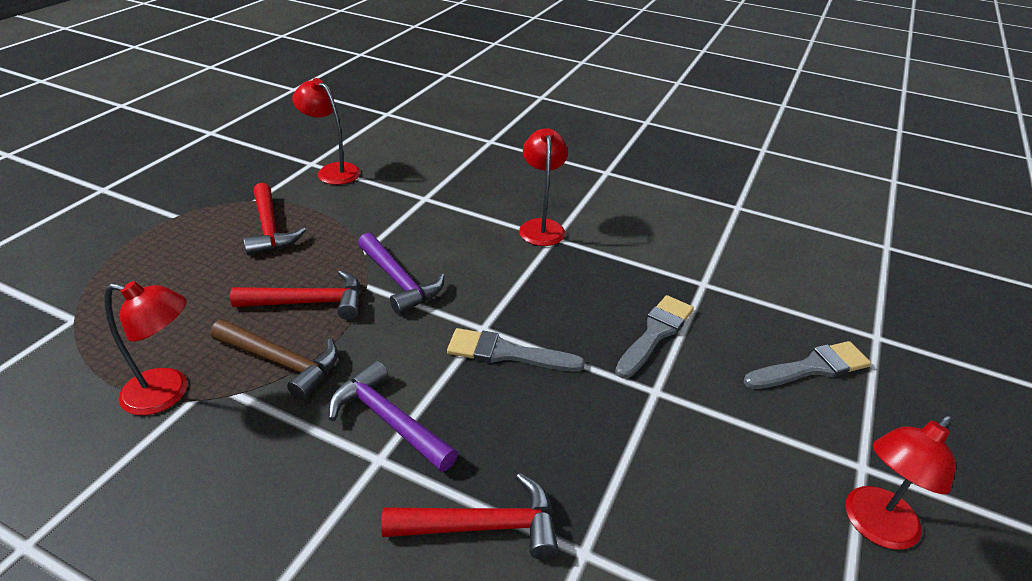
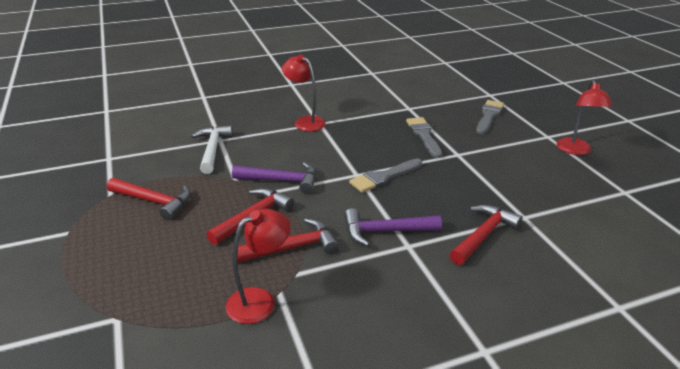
camera: 45 degrees left, 5 degrees down
brown hammer [211,319,338,400] -> red hammer [237,218,339,263]
red lamp [292,78,361,185] -> none
none -> white hammer [191,125,233,174]

